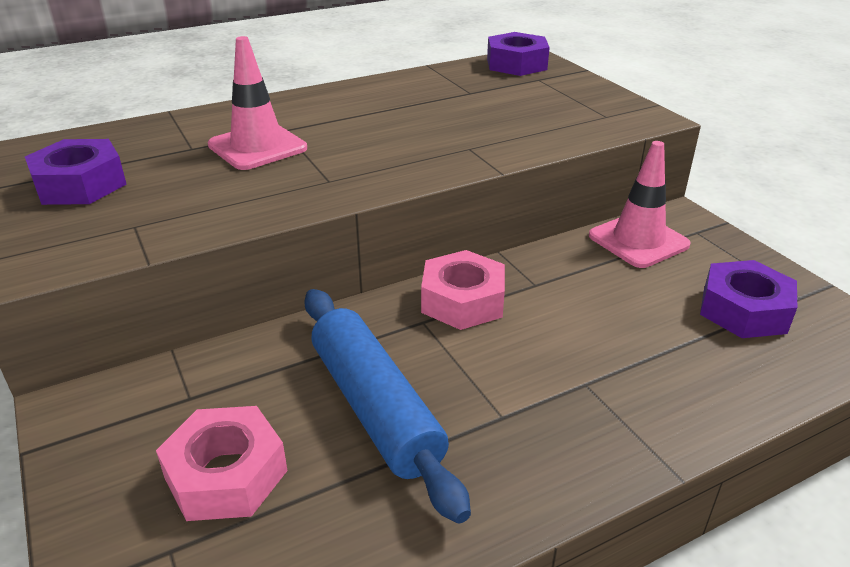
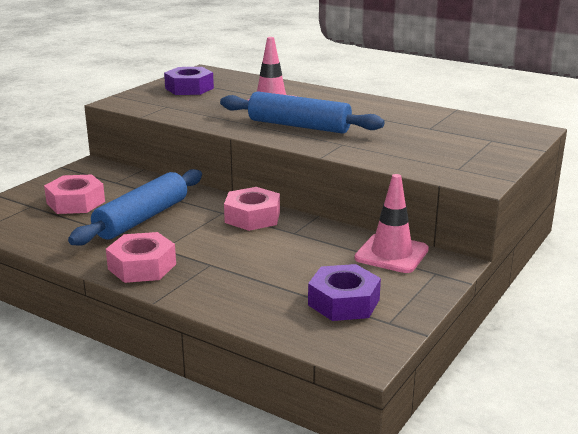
camera: 60 degrees right, 10 degrees down
purple nut [487,32,550,76] -> none
none -> pink nut [106,232,176,283]
none -> blue rolling pin [220,91,384,134]

